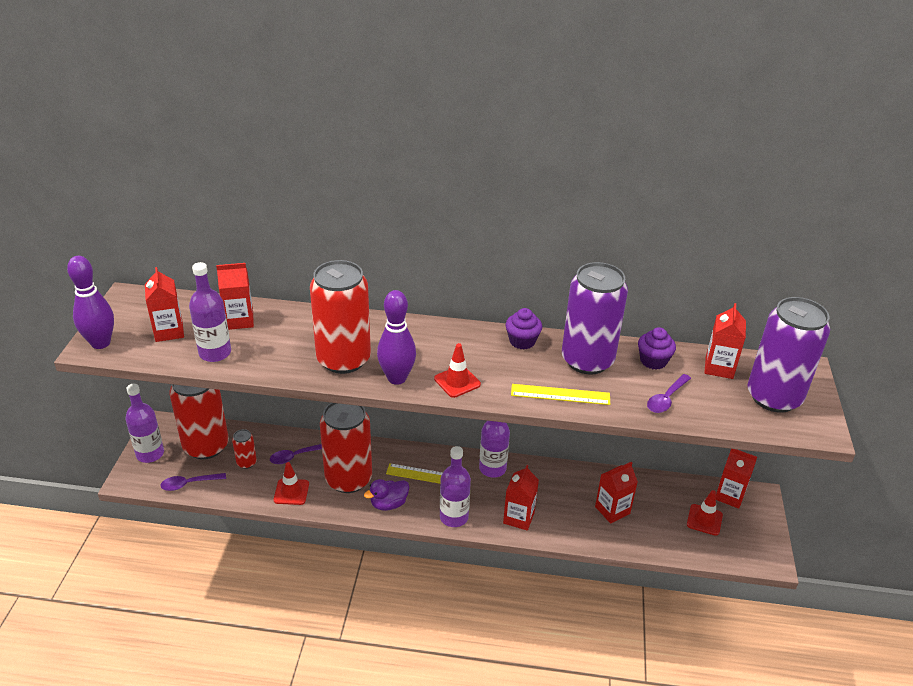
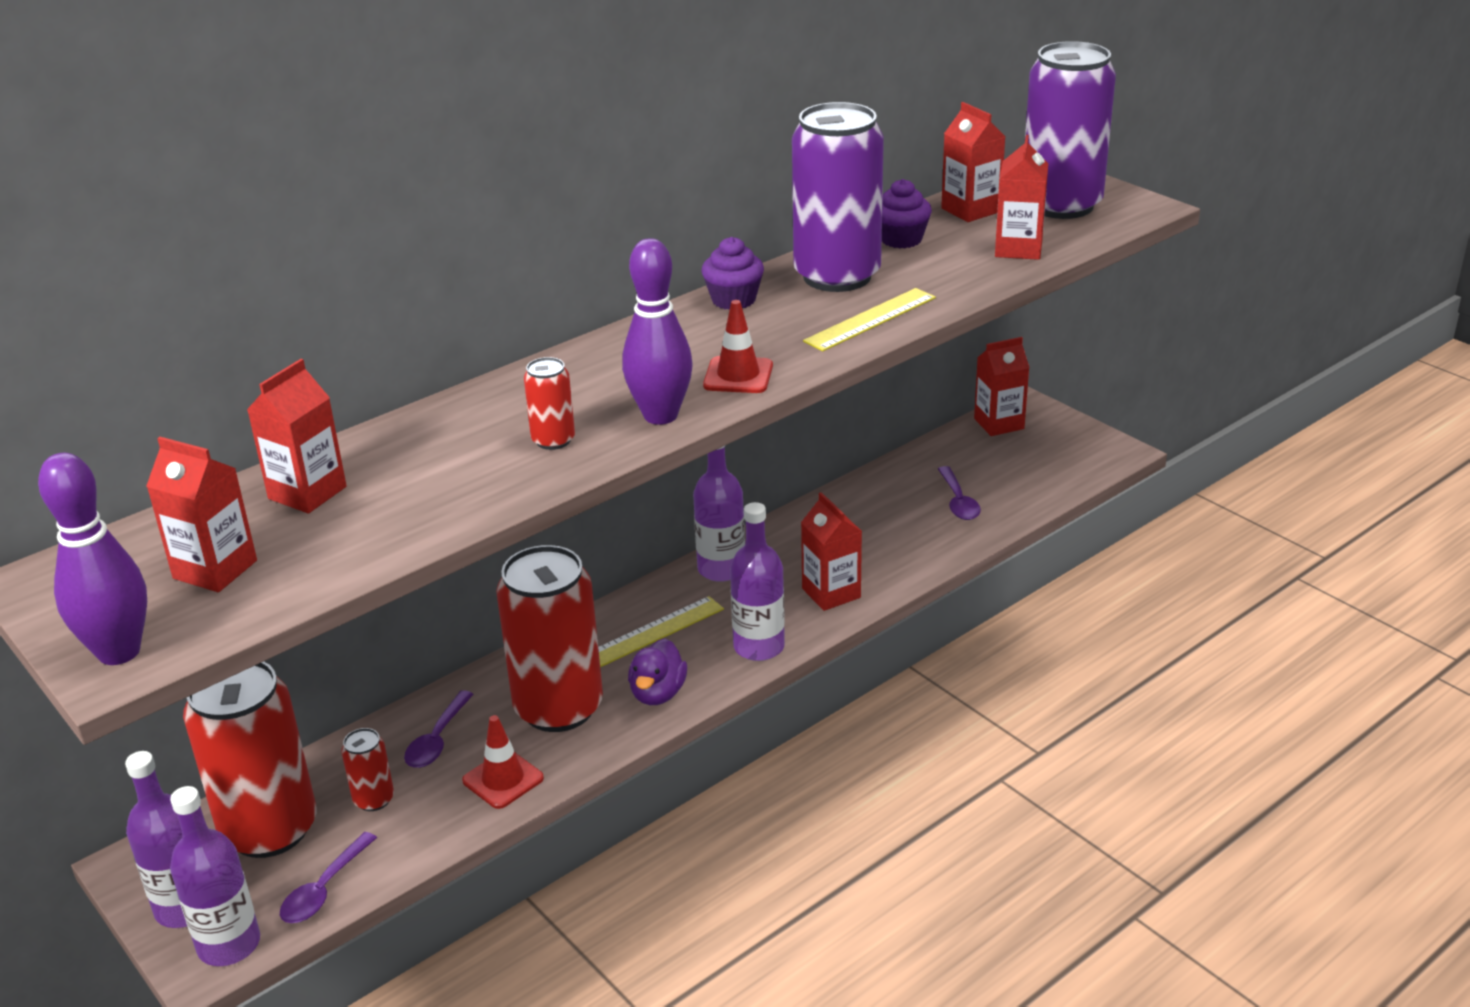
camera: 45 degrees left, 5 degrees down
purple bottle [189,262,231,362] -> purple bottle moved to [170,786,260,966]
red can [310,260,371,374] -> red can [524,357,575,450], size x0.43
red carton [595,462,638,524] -> red carton moved to [995,135,1048,260]
purple spoon [647,374,691,413] -> purple spoon moved to [938,466,981,520]
red traffic cone [687,490,723,536] -> none

